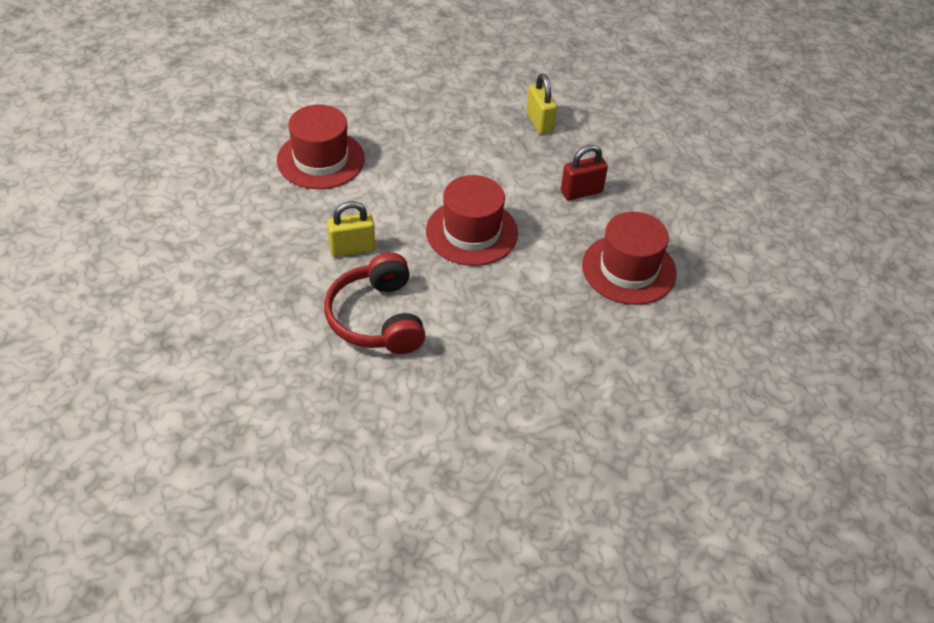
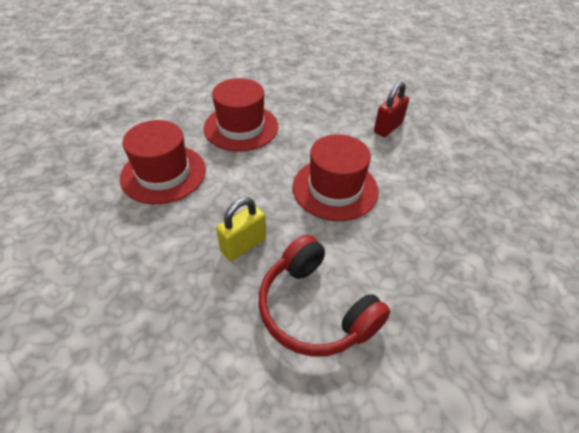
camera: 25 degrees left, 0 degrees up
yellow padlock [526,74,557,135] -> none
red hat [582,212,677,305] -> red hat moved to [204,78,278,152]

